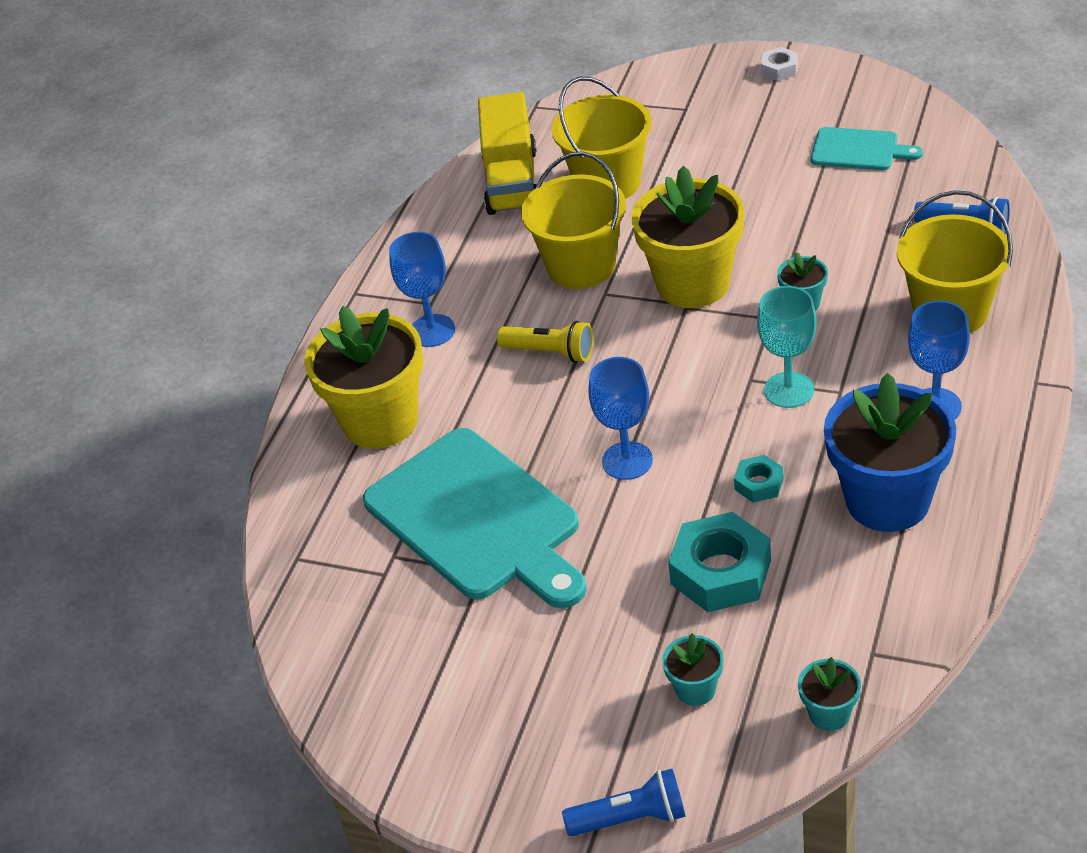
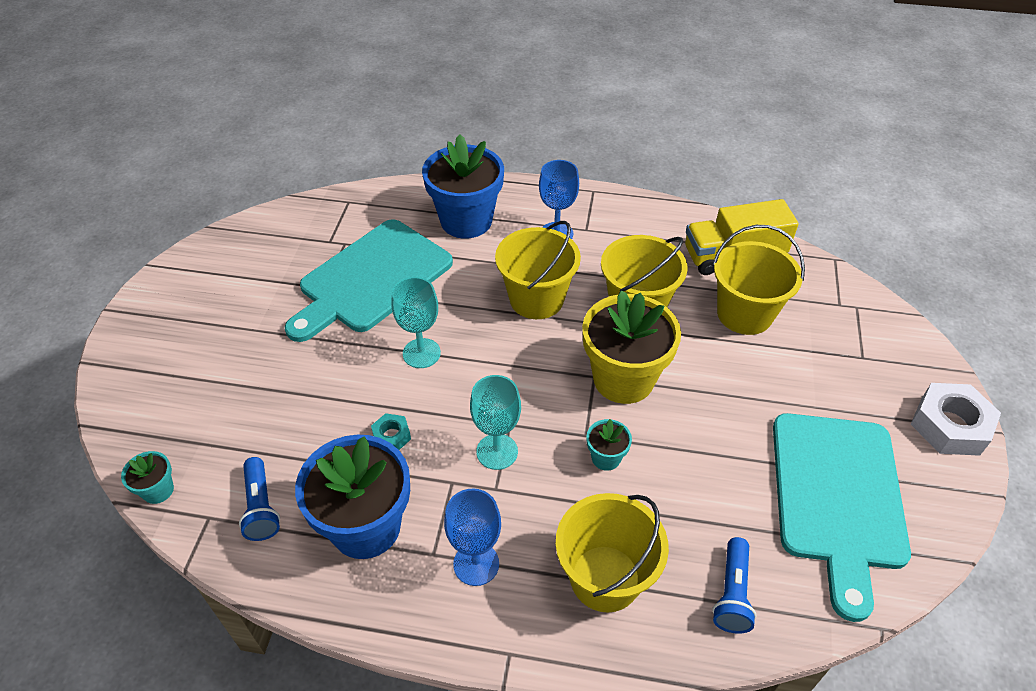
camera: 75 degrees right, 5 degrees up
yellow flower pot [304,306,423,449] -> blue flower pot [422,134,504,238]
yellow flashlight [497,321,593,363] -> yellow bucket [495,221,581,319]
blue flashlight [562,769,686,836] -> blue flashlight moved to [239,457,280,541]
blue goblet [588,357,653,480] -> turquoise goblet [391,277,441,368]
turquoise flower pot [662,633,724,706] -> none
turquoise nut [668,512,771,612] -> none
white nut [761,47,798,81] -> white nut [911,383,1001,456], size x1.97
turquoise cutting board [811,127,923,170] -> turquoise cutting board [773,413,911,622], size x2.05

